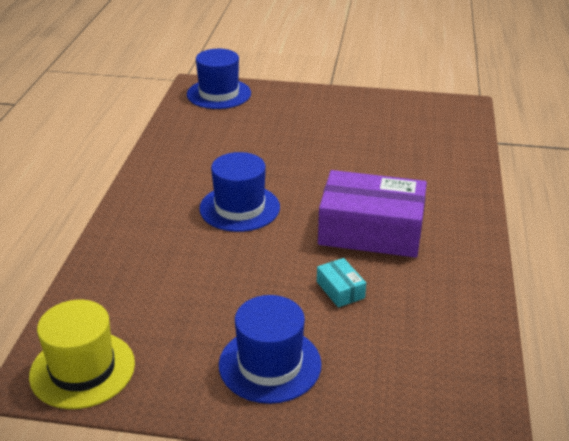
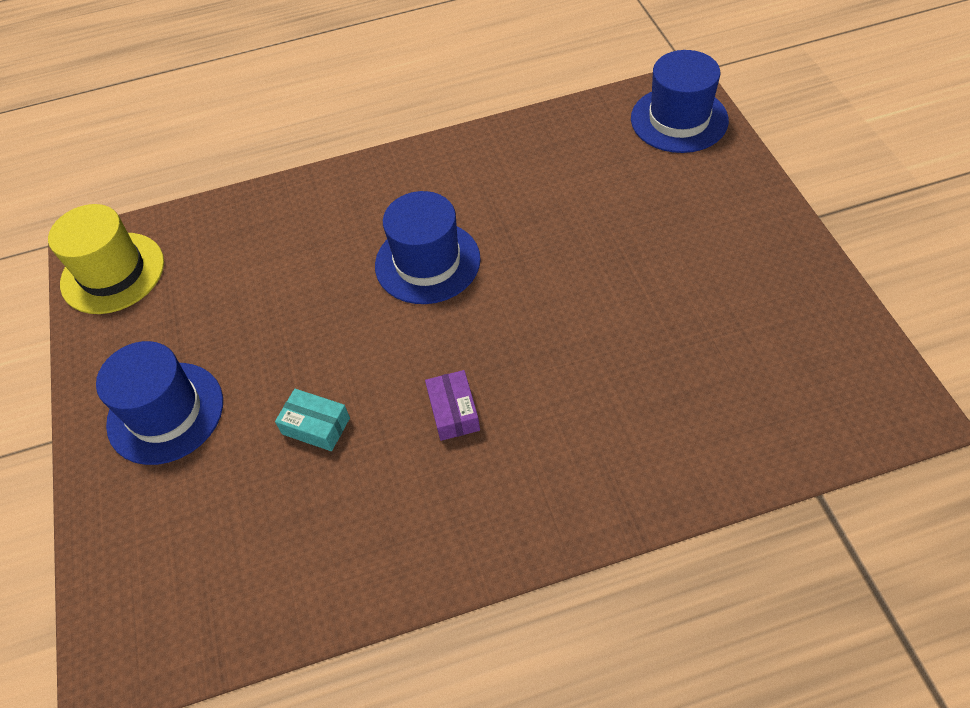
camera: 70 degrees right, 20 degrees up
turquoise box [317,258,366,307] -> turquoise box turned 75 degrees clockwise [275,389,350,451]
purple box [318,170,427,258] -> purple box [425,370,480,441], size x0.41

